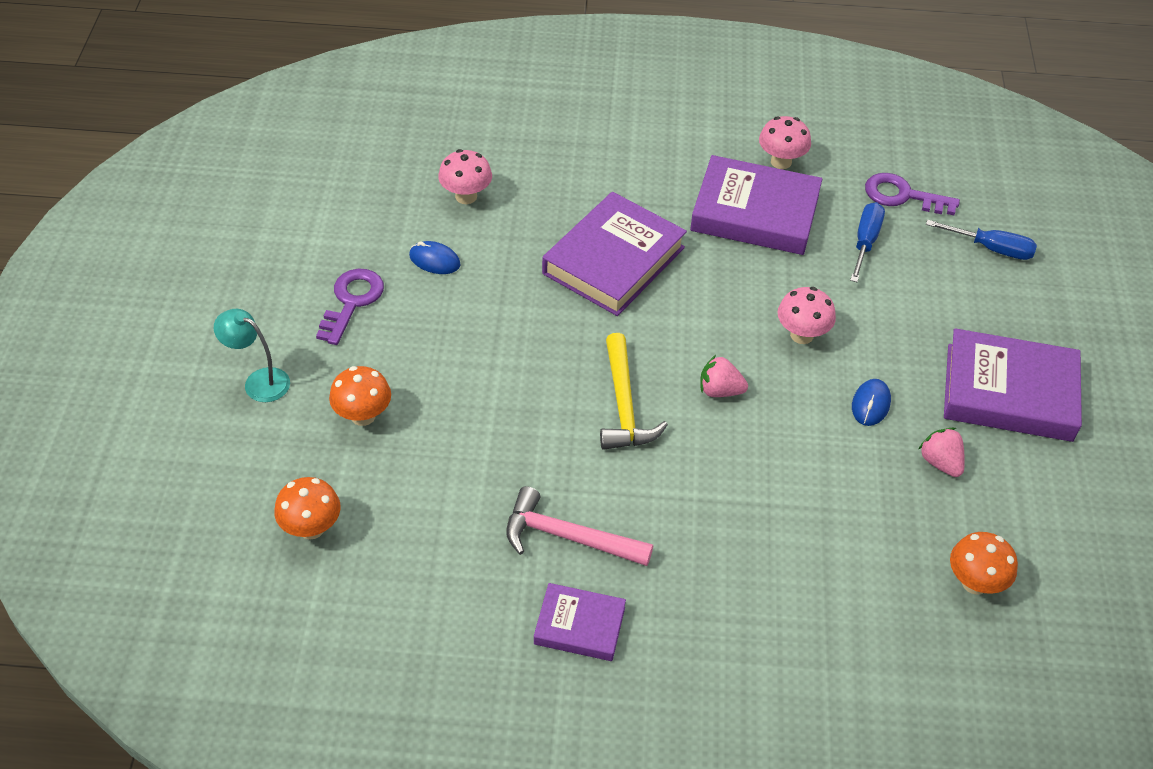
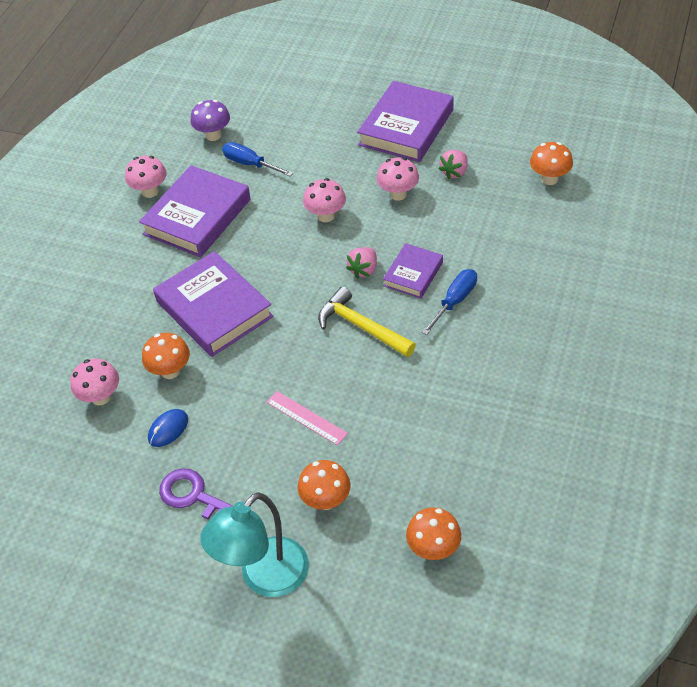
camera: 70 degrees left, 0 degrees up
turquoise lamp [214,309,290,402] -> turquoise lamp [200,492,309,597], size x1.65
pink hammer [506,486,653,566] -> none
purple book [534,583,626,661] -> purple book moved to [383,243,443,299]
yellow hammer [600,333,668,450] -> yellow hammer turned 150 degrees counterclockwise [318,286,416,357]
blue mouse [852,379,891,426] -> pink mushroom [377,158,419,201]
purple key [865,173,960,215] -> purple mushroom [190,100,230,141]
pink strawberry [918,428,965,477] -> pink strawberry turned 45 degrees counterclockwise [439,150,468,179]
blue screwdriver [926,220,1037,260] -> blue screwdriver moved to [422,269,477,335]
none -> orange mushroom [142,333,190,379]
none -> pink ruler [266,391,348,446]

